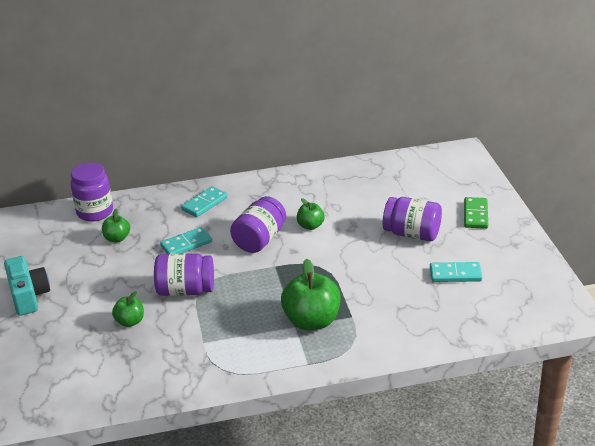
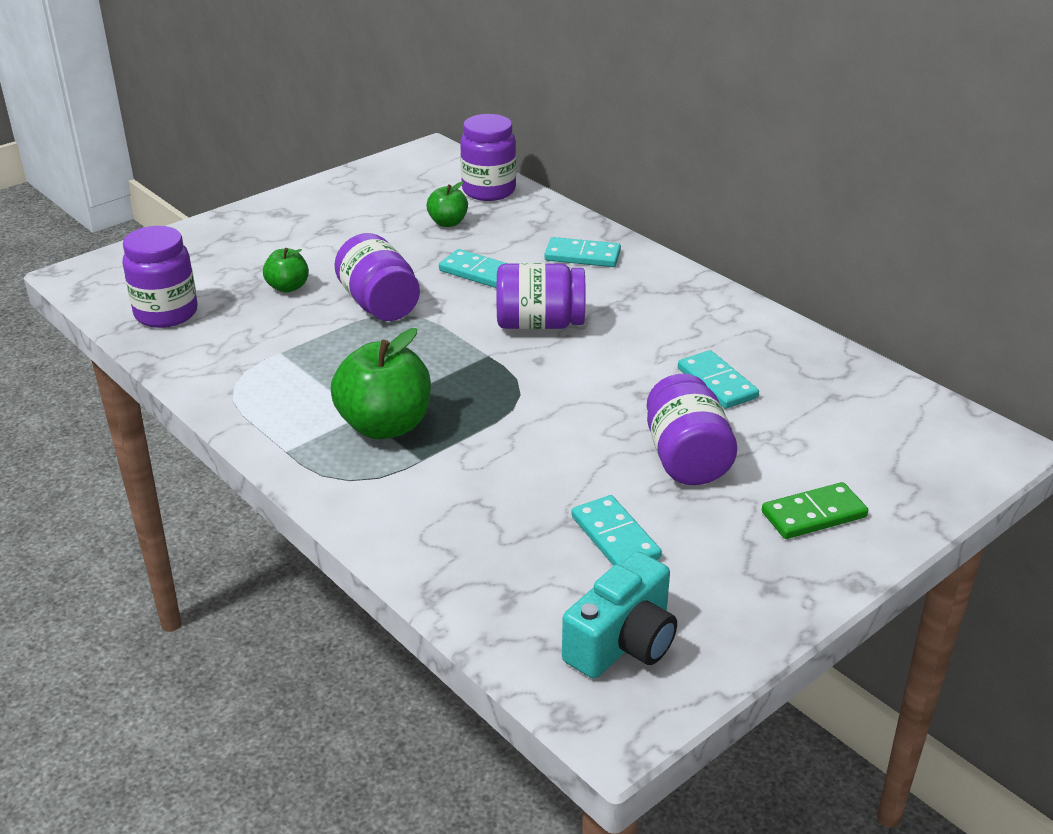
camera: 60 degrees right, 0 degrees up
turquoise camera [4,256,50,316] -> turquoise camera moved to [562,551,677,679]
green apple [297,198,325,230] -> none
none -> purple jar [122,226,198,328]
none -> turquoise domino [678,350,759,409]

